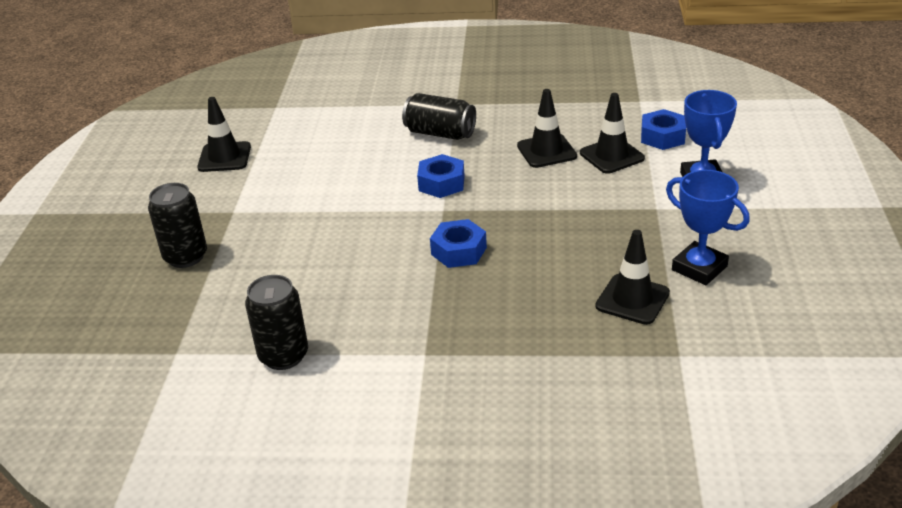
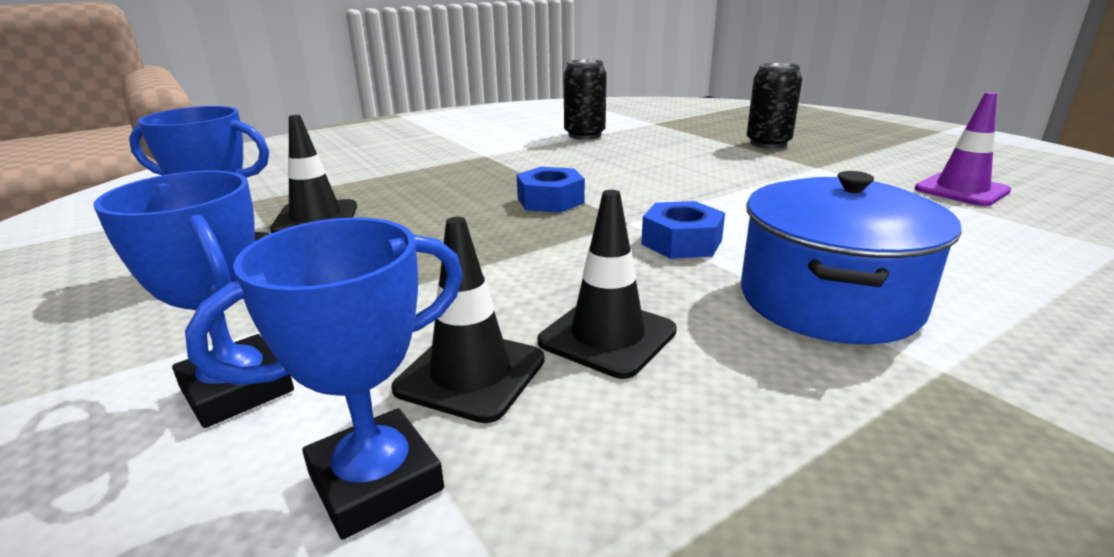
camera: 140 degrees right, 10 degrees down
black traffic cone [197,97,251,172] -> purple traffic cone [915,92,1011,206]
black can [402,93,476,140] -> blue pot [741,171,962,344]
blue nut [641,109,686,150] -> blue trophy [185,217,463,540]

